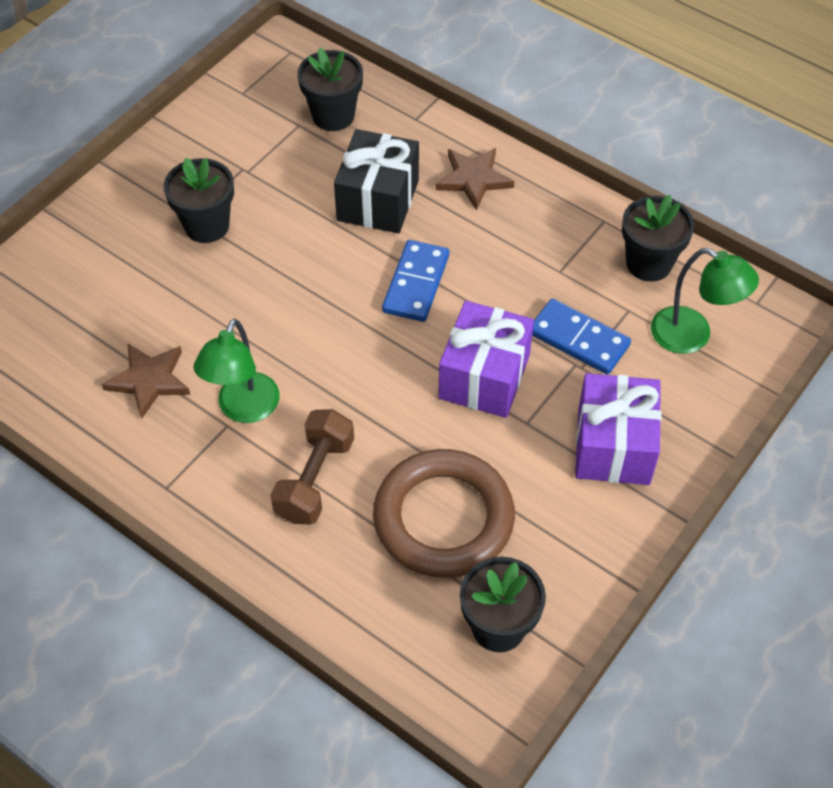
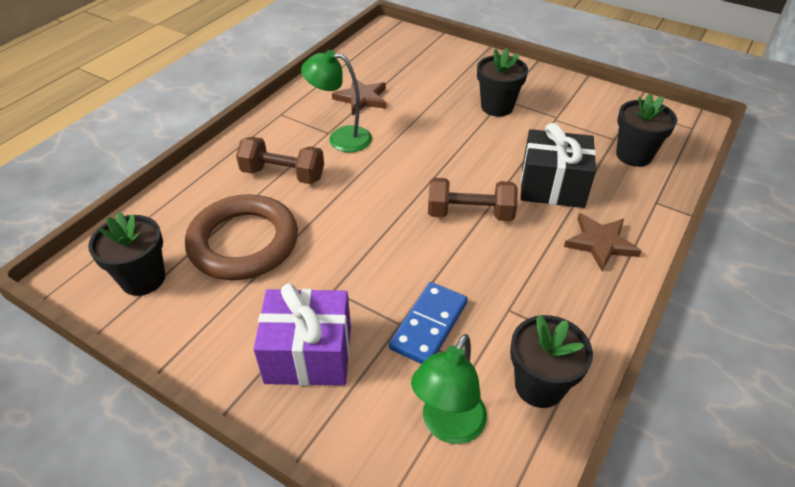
camera: 85 degrees right, 10 degrees down
blue domino [382,240,449,322] -> brown dumbbell [428,178,518,221]
purple gift [438,301,534,418] -> none

